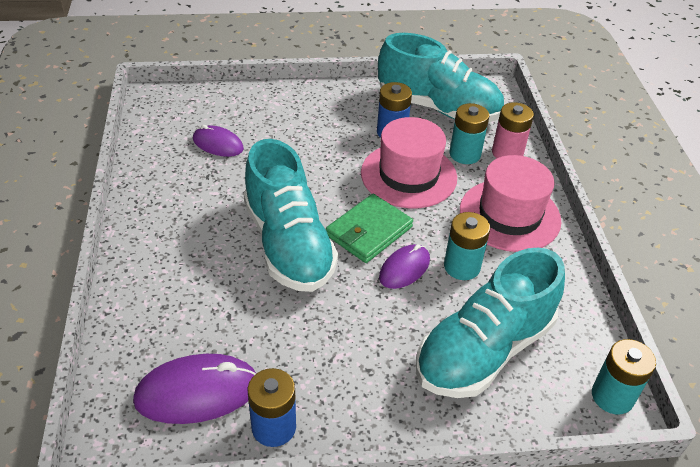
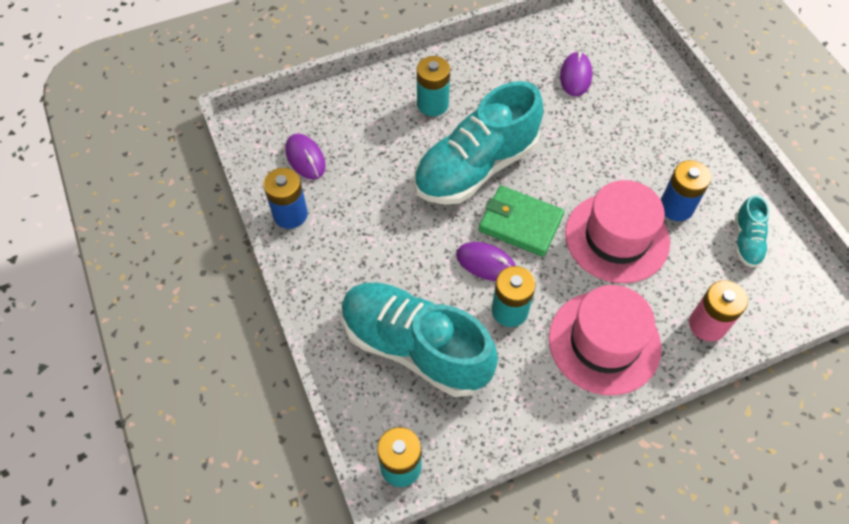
camera: 75 degrees right, 15 degrees up
purple mouse [133,354,256,424] -> purple mouse [286,133,326,179], size x0.62
turquoise shoe [378,33,504,122] -> turquoise shoe [735,195,769,268], size x0.45
turquoise battery [450,103,489,164] -> turquoise battery moved to [417,56,450,116]

